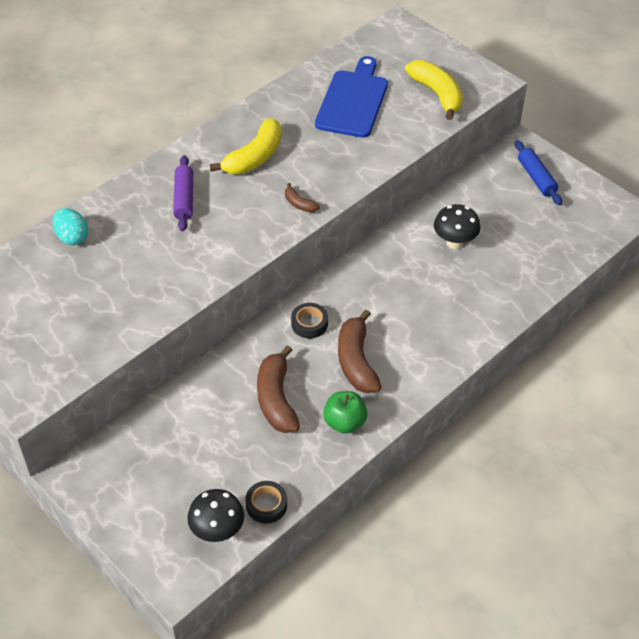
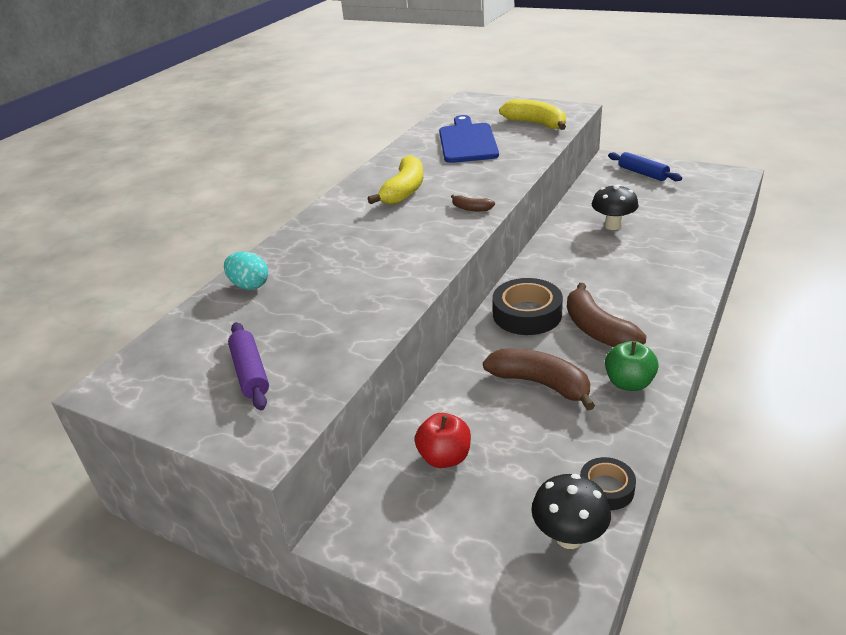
camera: 15 degrees left, 15 degrees down
purple rolling pin [173,155,193,231] -> purple rolling pin moved to [228,322,269,410]
brown banana [257,345,300,433] -> brown banana turned 150 degrees clockwise [483,348,595,411]
black tape [291,303,328,338] -> black tape [493,278,563,335], size x1.72
none -> red apple [415,413,471,468]

